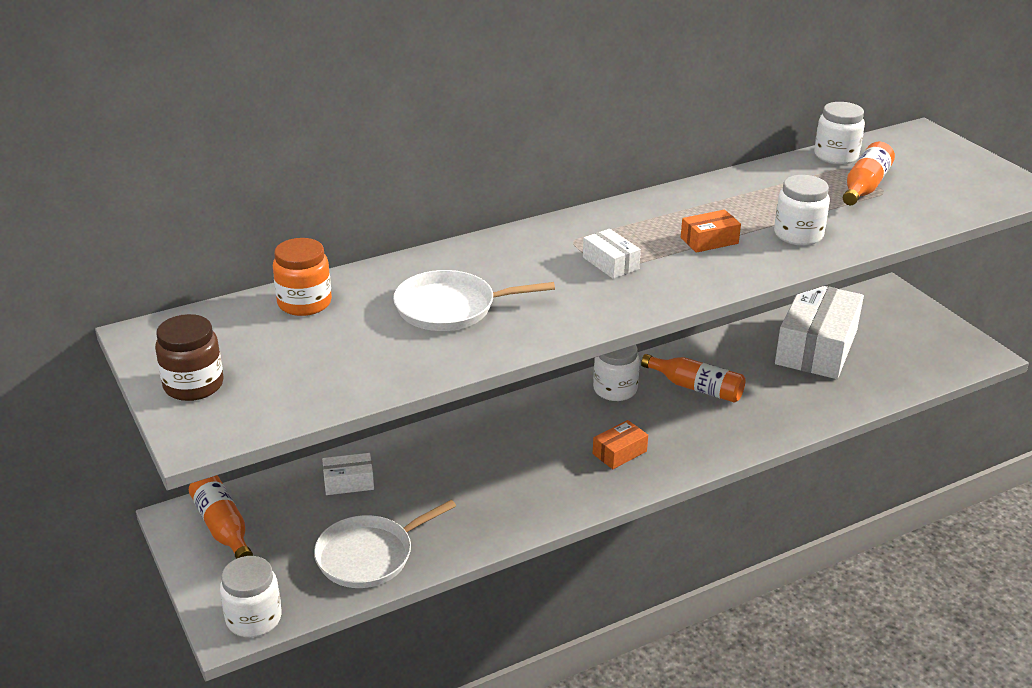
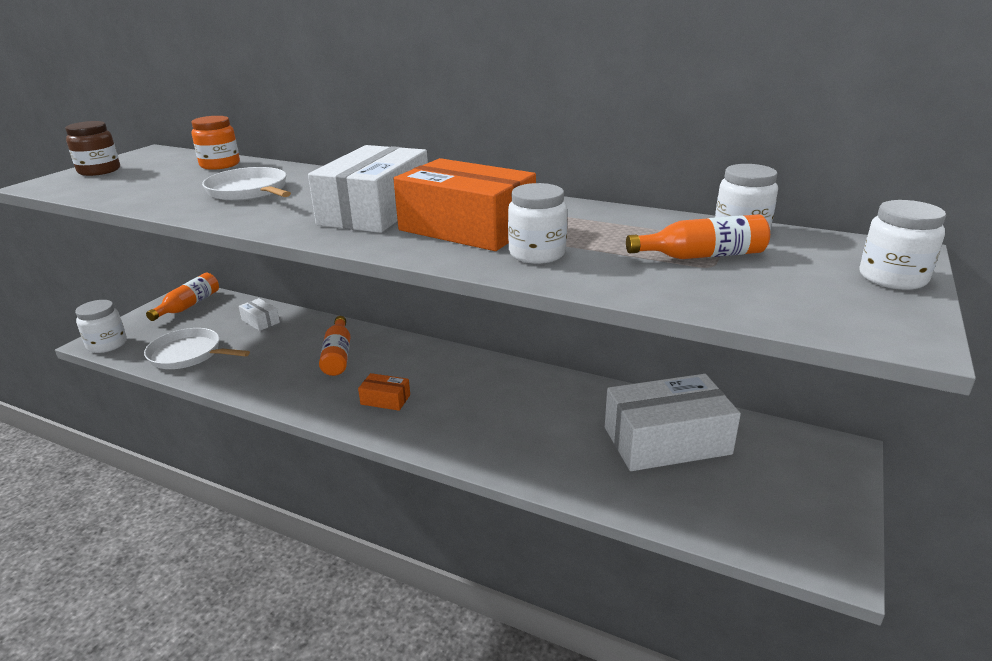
camera: 55 degrees right, 5 degrees down
white box [583,229,641,279] -> white box [308,145,428,233], size x2.28
white jar [593,345,640,401] -> white jar moved to [859,200,946,290]
orange bottle [641,354,745,403] -> orange bottle moved to [319,316,350,376]
orange box [681,210,741,253] -> orange box [393,158,536,251], size x2.28

